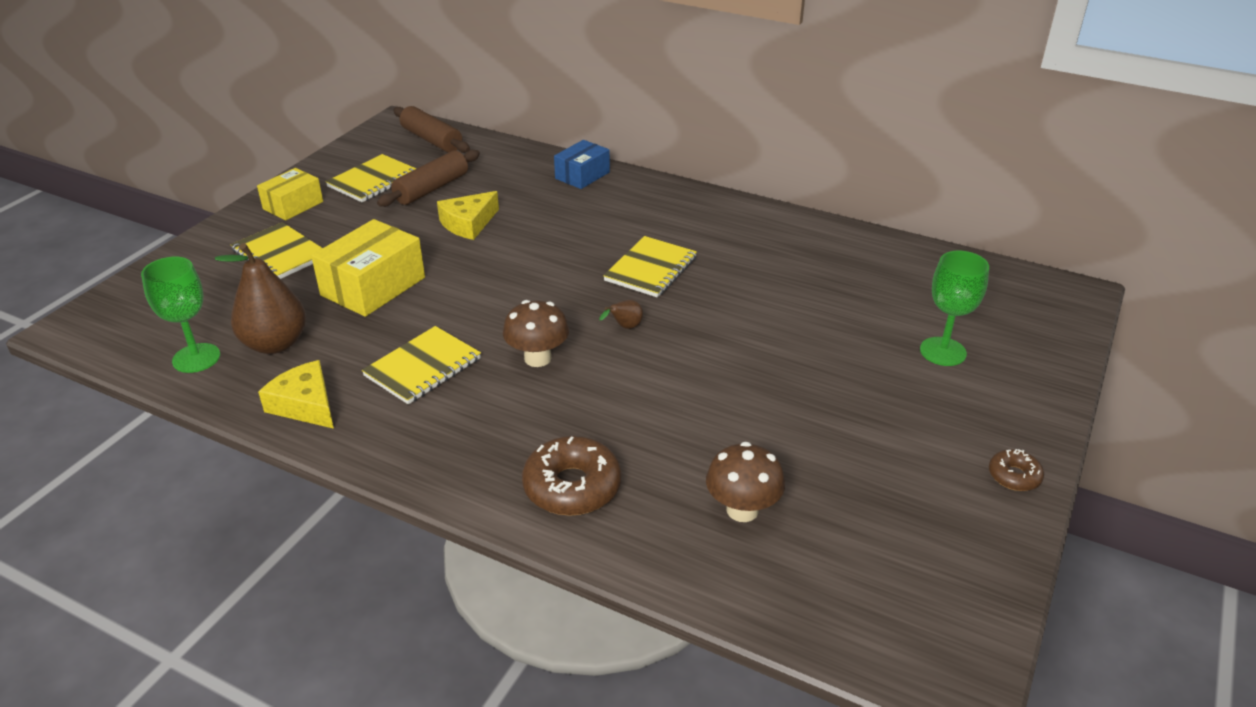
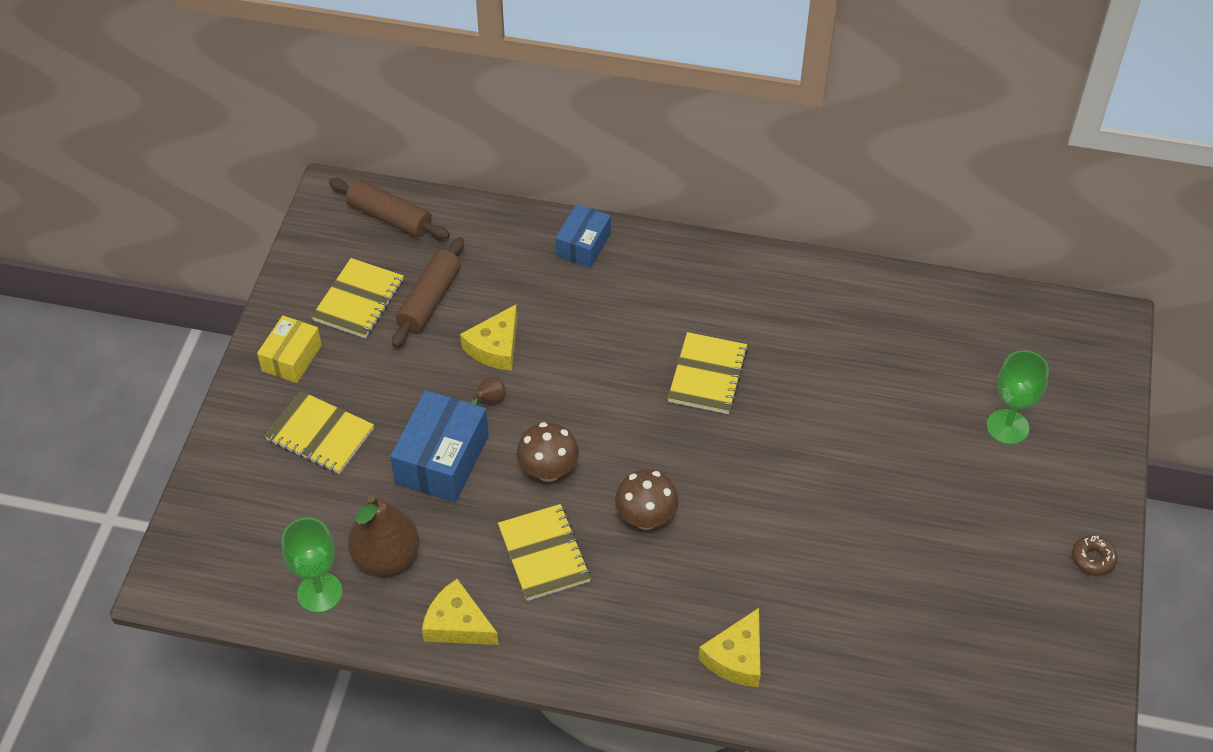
camera: 15 degrees left, 15 degrees up
yellow box [311,219,425,317] -> blue box [390,390,489,502]
yellow notebook [362,326,481,404] -> yellow notebook turned 45 degrees counterclockwise [498,504,591,601]
brown donut [522,436,622,516] -> yellow cheese [698,608,761,687]
brown pear [599,300,643,329] -> brown pear moved to [470,377,505,405]
brown mushroom [706,442,785,522] -> brown mushroom moved to [517,422,579,482]

